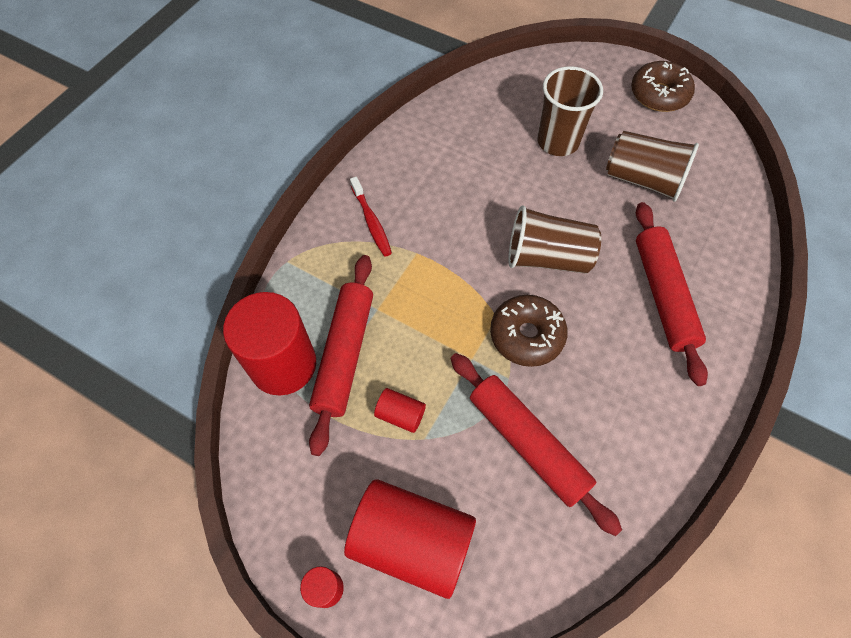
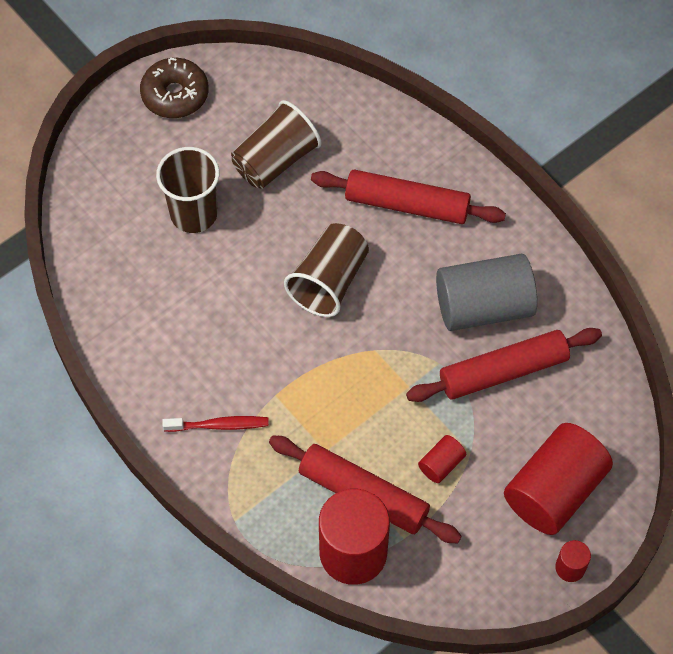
camera: 70 degrees left, 0 degrees up
brown donut [490,295,568,367] -> none
none -> grey cylinder [436,254,537,331]

